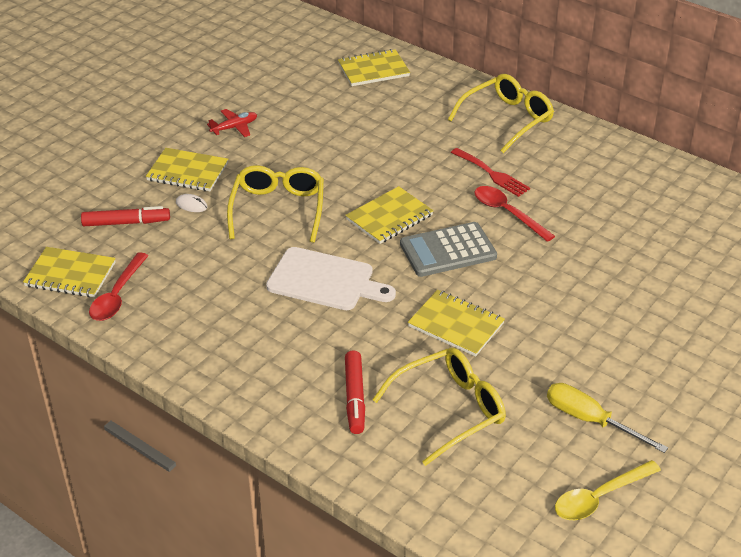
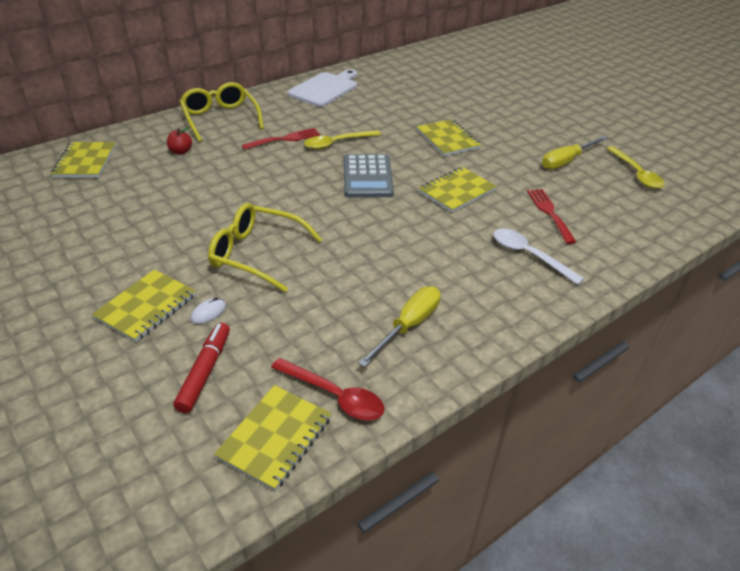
camera: 75 degrees left, 0 degrees up
red plane [207,109,257,137] -> none
white cutting board [266,247,396,310] -> white cutting board moved to [287,69,357,107]
yellow notebook [345,186,434,244] -> yellow notebook moved to [417,119,481,156]
red marker [345,350,365,434] -> white spoon [493,228,585,285]
yellow glasses [372,348,506,466] -> red fork [527,189,576,244]
red spoon [474,186,555,242] -> yellow spoon [304,130,381,150]
none -> red apple [167,127,192,154]
none -> yellow screwdriver [358,286,441,368]

